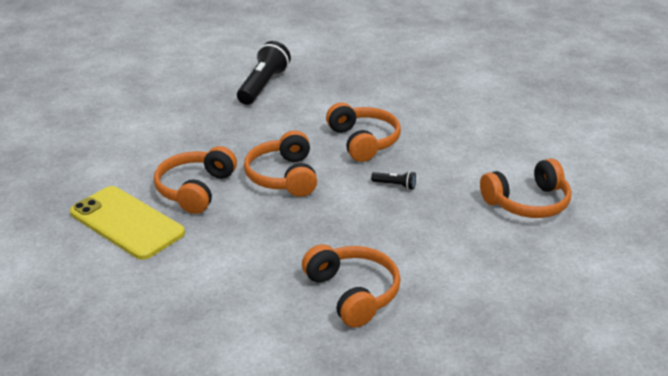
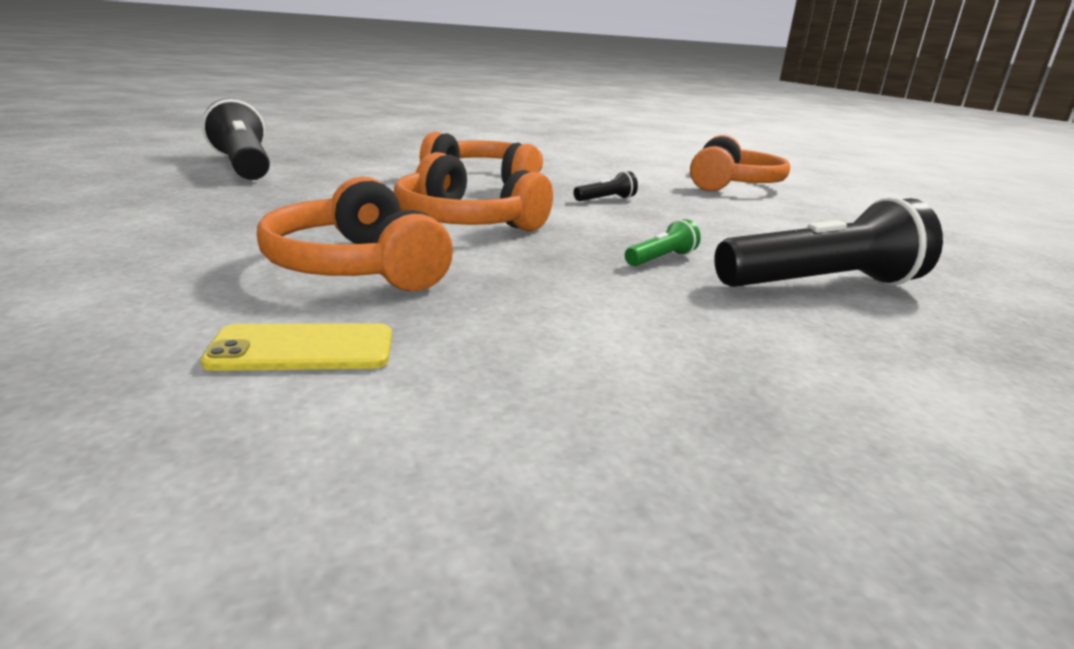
camera: 50 degrees left, 10 degrees down
yellow phone [70,186,185,260] -> yellow phone [201,323,392,371], size x0.51
orange headphones [302,244,401,328] -> black flashlight [714,197,943,287]
none -> green flashlight [625,219,701,266]

